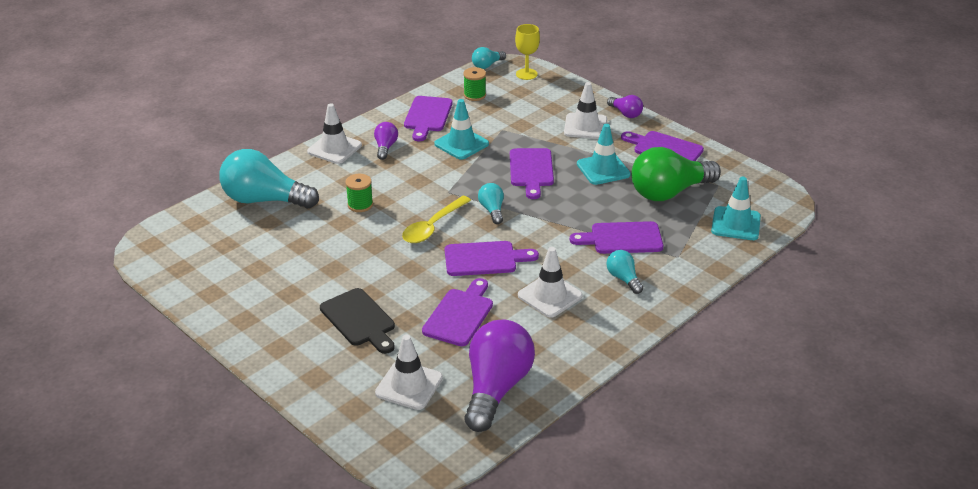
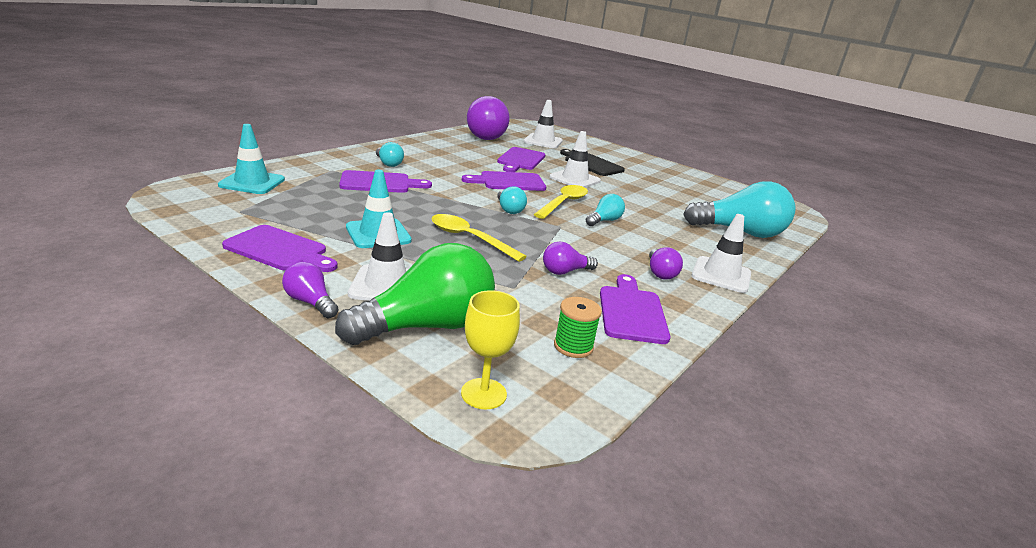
camera: 170 degrees right, 10 degrees down
green spool [345,174,373,212] -> none
turquoise traffic cone [434,99,489,160] -> purple light bulb [543,241,598,275]
turquoise light bulb [472,47,506,69] -> turquoise light bulb moved to [586,194,625,226]
purple cutting board [510,148,554,199] -> yellow spoon [431,214,527,262]
white traffic cone [518,247,583,318] -> white traffic cone moved to [550,131,601,188]
green light bulb [631,147,721,201] -> green light bulb moved to [335,243,495,345]

